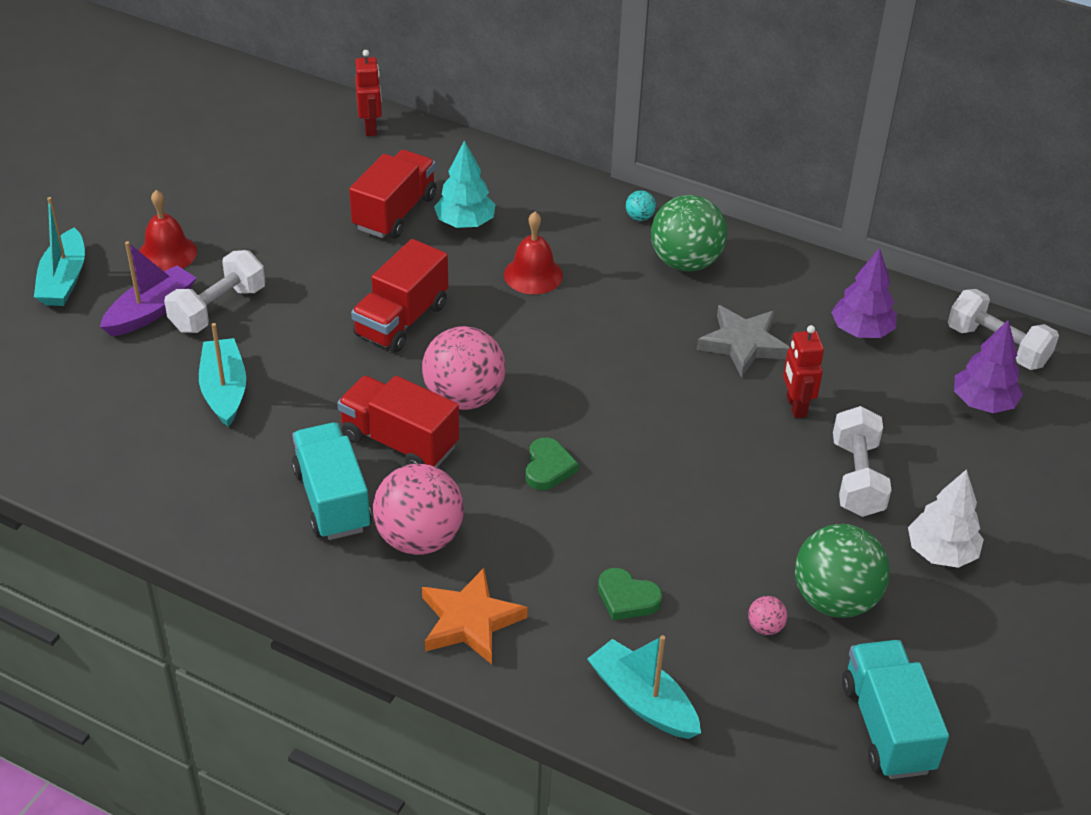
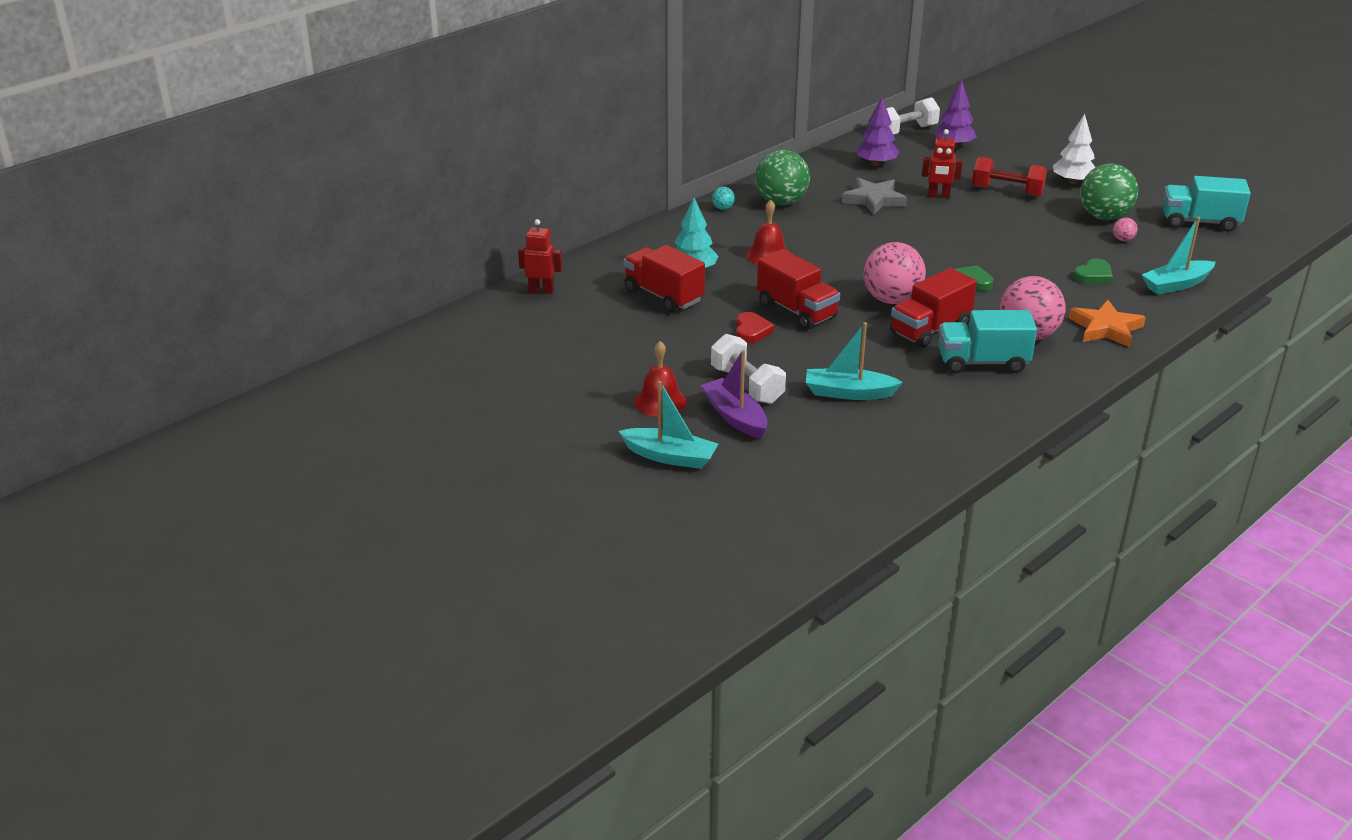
camera: 70 degrees left, 10 degrees down
white dumbbell [833,406,891,517] -> red dumbbell [972,157,1047,197]
none -> red heart [736,312,774,343]

